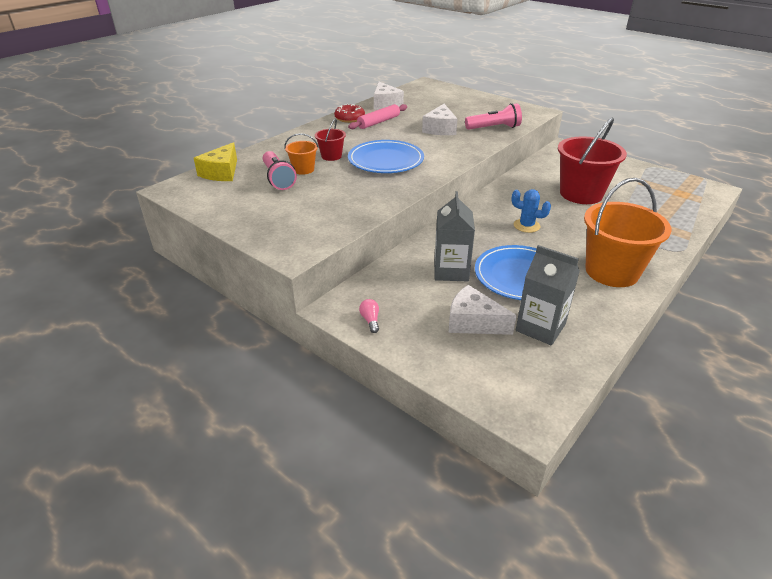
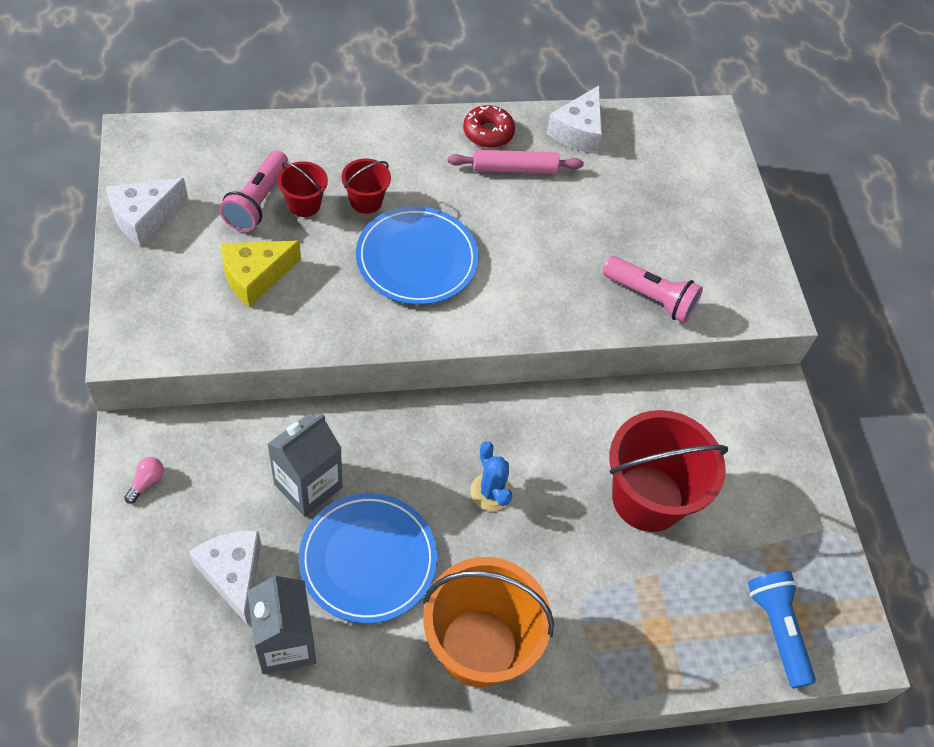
camera: 35 degrees right, 20 degrees up
yellow cheese [194,142,237,181] -> yellow cheese moved to [220,240,301,307]
orange bucket [284,133,318,175] -> red bucket [277,161,328,217]
white cheese [422,104,457,135] -> white cheese moved to [106,178,188,246]
none -> blue flashlight [748,571,816,688]

